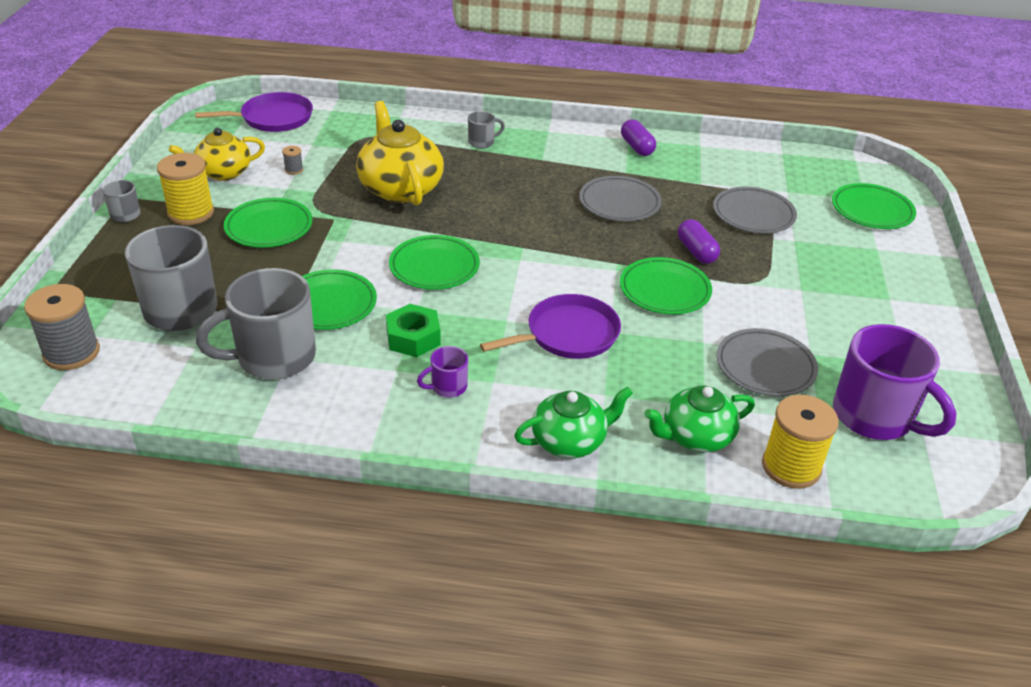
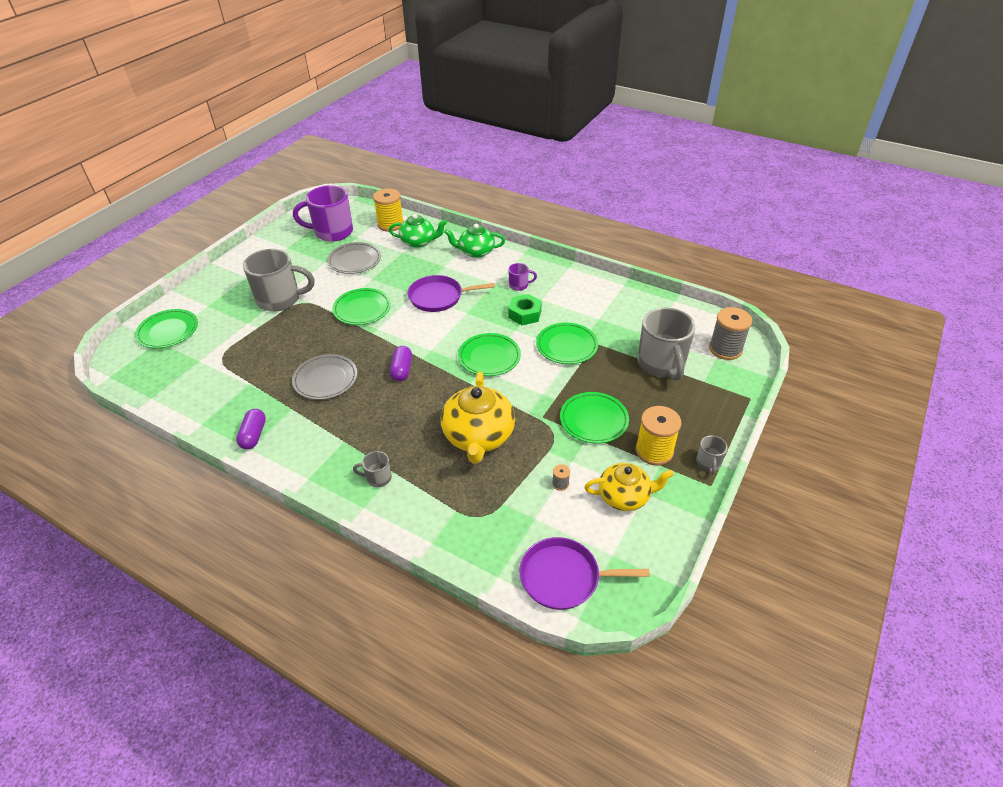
camera: 155 degrees left, 5 degrees up
grey mug [196,268,316,380] -> grey mug moved to [243,249,315,312]
purple capsule [678,219,720,264] -> purple capsule moved to [390,346,412,381]
grey plate [713,187,797,233] -> none
purple mug [833,324,957,440] -> purple mug turned 75 degrees counterclockwise [293,185,353,242]

